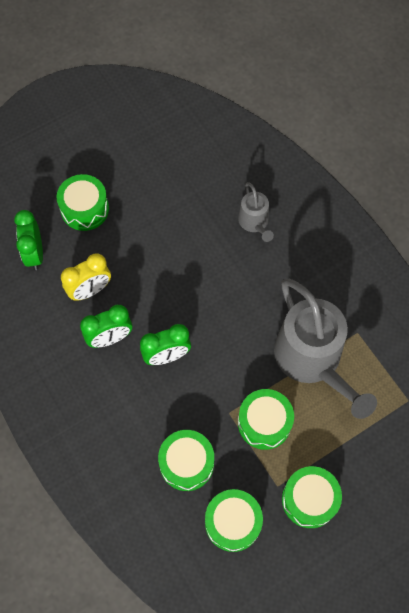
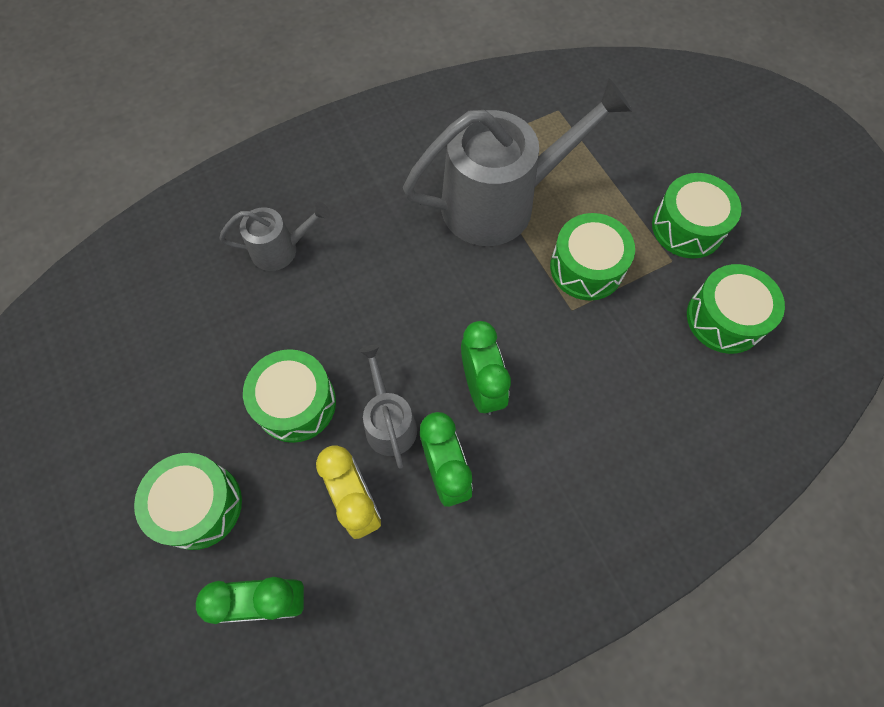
camera: 85 degrees left, 0 degrees up
green drum [158,430,214,491] -> green drum moved to [243,349,336,443]
none -> grey watering can [359,344,417,469]

